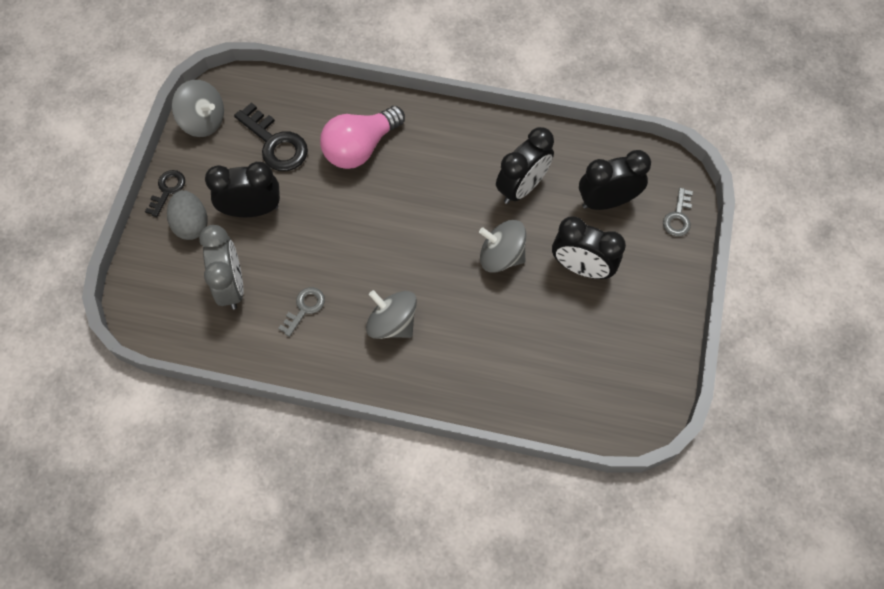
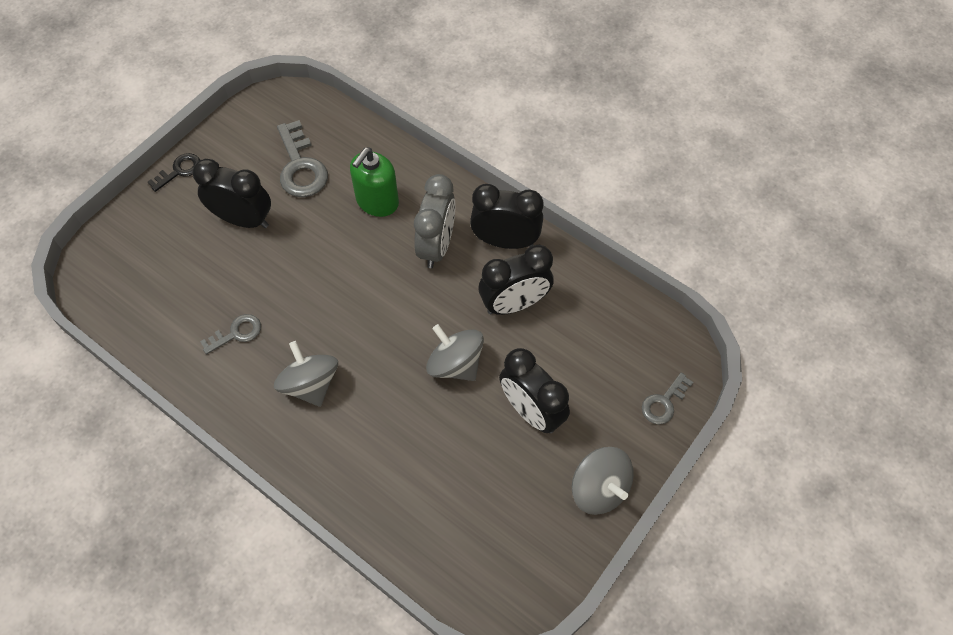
camera: 25 degrees right, 5 degrees down
grey egg [167,190,208,240] -> none
grey spinning top [172,80,224,137] -> grey spinning top moved to [572,447,634,515]
grey clock [199,225,244,309] -> grey clock moved to [414,174,455,268]
black key [234,102,308,171] -> grey key [277,120,328,197]
pink light bulb [320,106,405,169] -> green soap dispenser [350,148,399,217]
black clock [579,150,651,210] -> black clock moved to [470,184,543,249]

